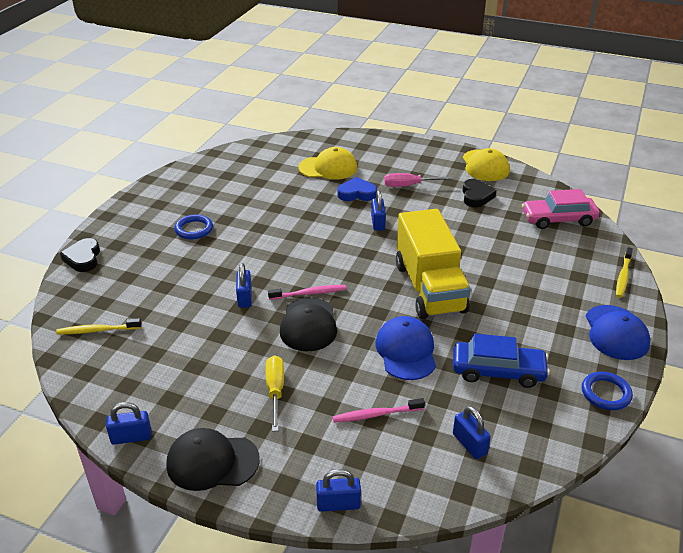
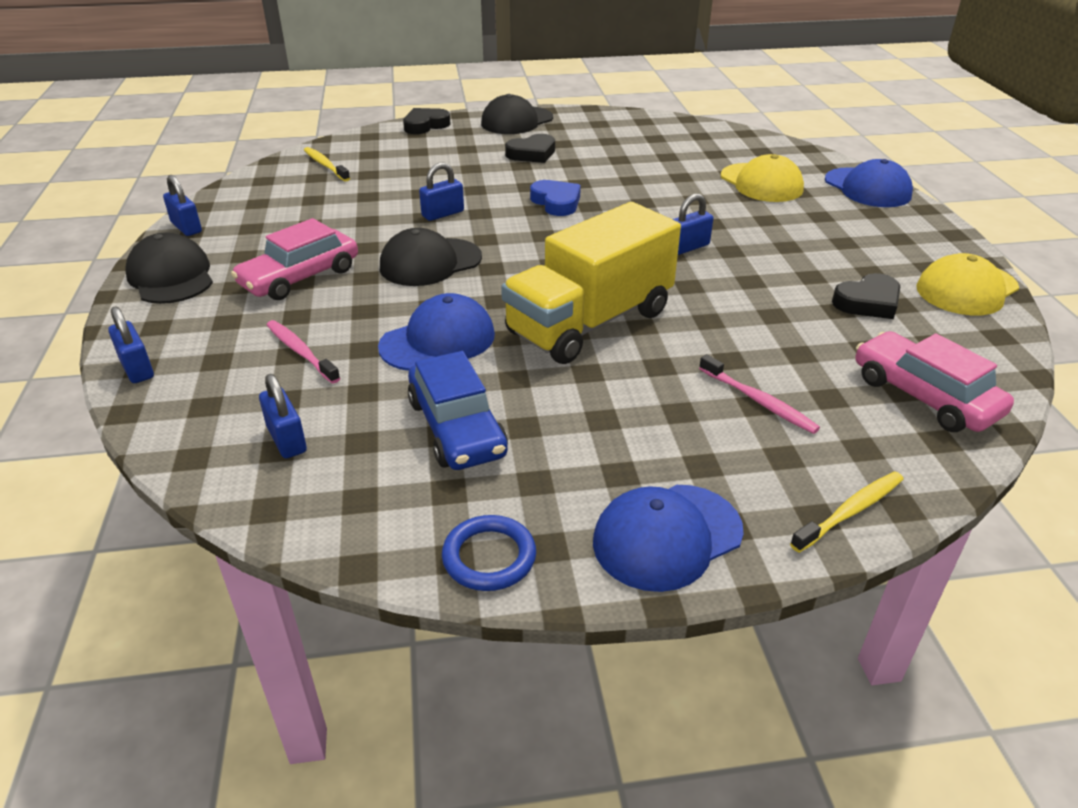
camera: 60 degrees right, 0 degrees up
blue ring [174,214,213,239] -> black heart [505,134,555,163]
yellow screwdriver [266,355,284,432] -> pink car [231,218,358,300]
pink toothbrush [268,285,346,300] -> pink toothbrush moved to [699,354,820,434]
blue heart [337,177,377,201] -> blue heart moved to [530,180,581,216]
pink screwdriver [384,173,453,187] -> none
blue padlock [453,406,491,459] -> blue padlock turned 60 degrees counterclockwise [259,374,307,458]
yellow toothbrush [616,247,633,298] -> yellow toothbrush turned 150 degrees clockwise [790,471,903,553]
none -> black cap [481,94,553,134]
none -> blue cap [825,159,913,207]

